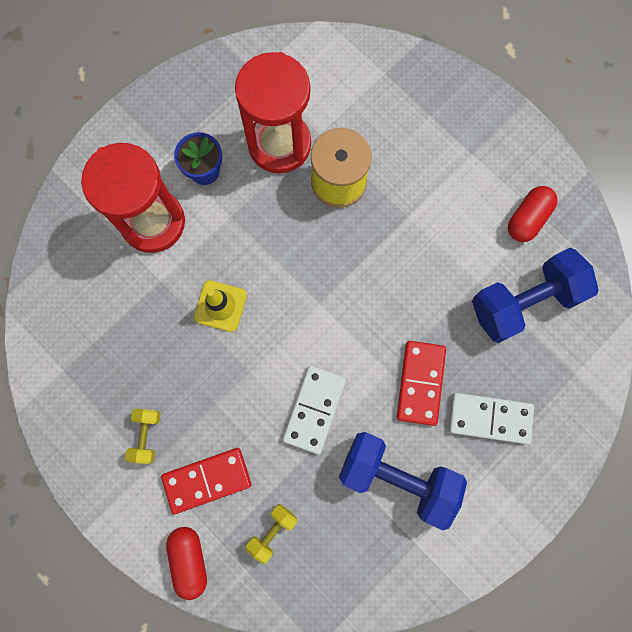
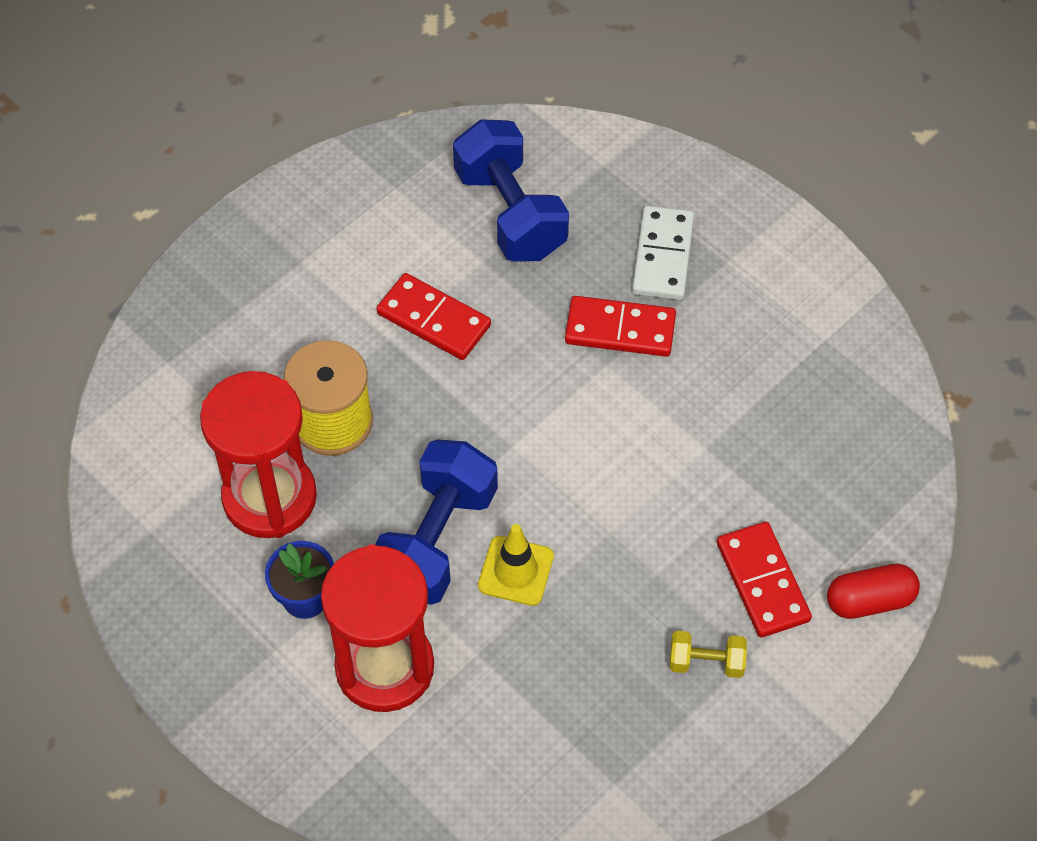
camera: 90 degrees left, 20 degrees down
yellow dumbbell [246,504,297,564] -> none
white domino [283,365,346,455] -> none
blue dumbbell [339,432,467,530] -> blue dumbbell moved to [375,440,498,605]
red capsule [508,186,558,242] -> none
none -> red domino [377,273,491,360]

